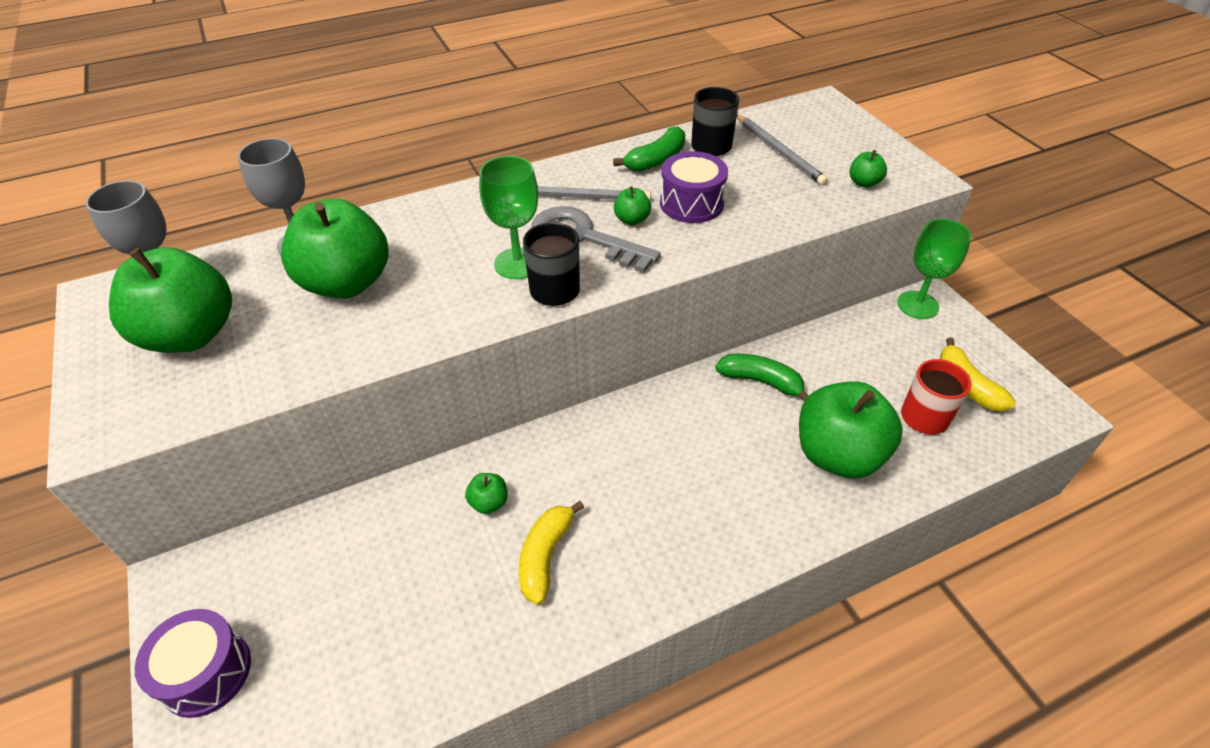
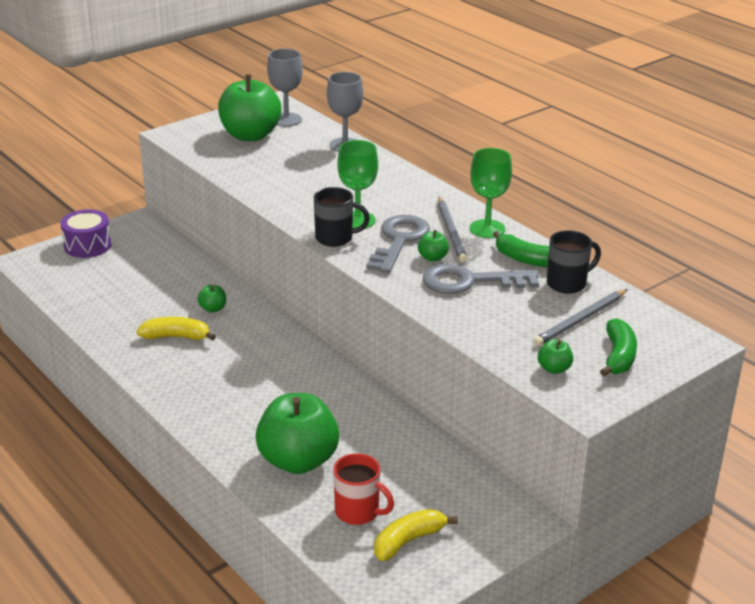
camera: 75 degrees right, 15 degrees down
green apple [281,199,388,299] -> none
purple drum [660,151,728,223] -> grey key [423,264,539,294]
green banana [715,354,809,402] -> green banana moved to [600,318,637,376]
green goblet [897,219,971,319] -> green goblet moved to [470,148,512,238]

